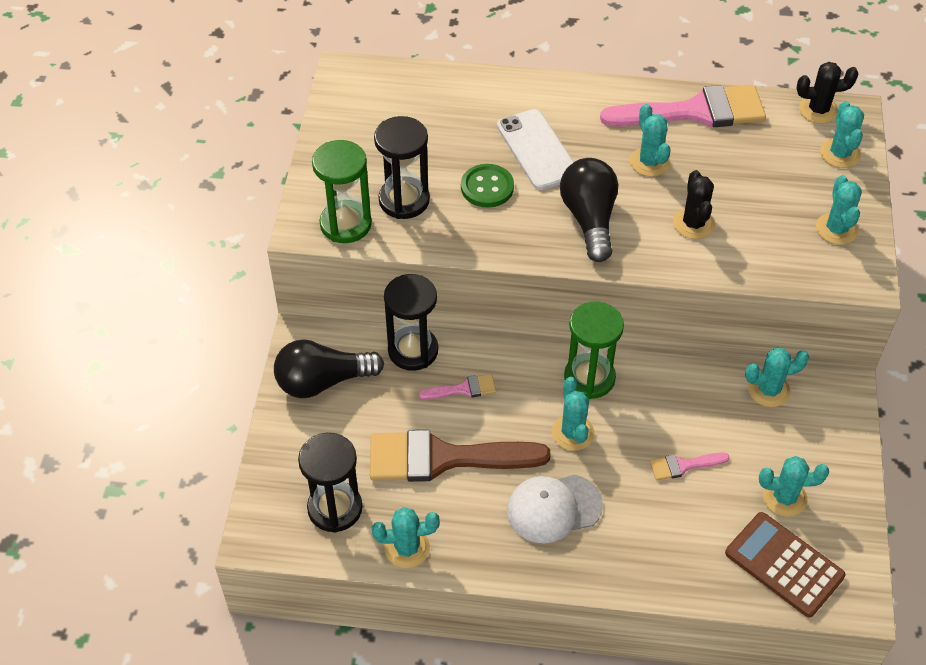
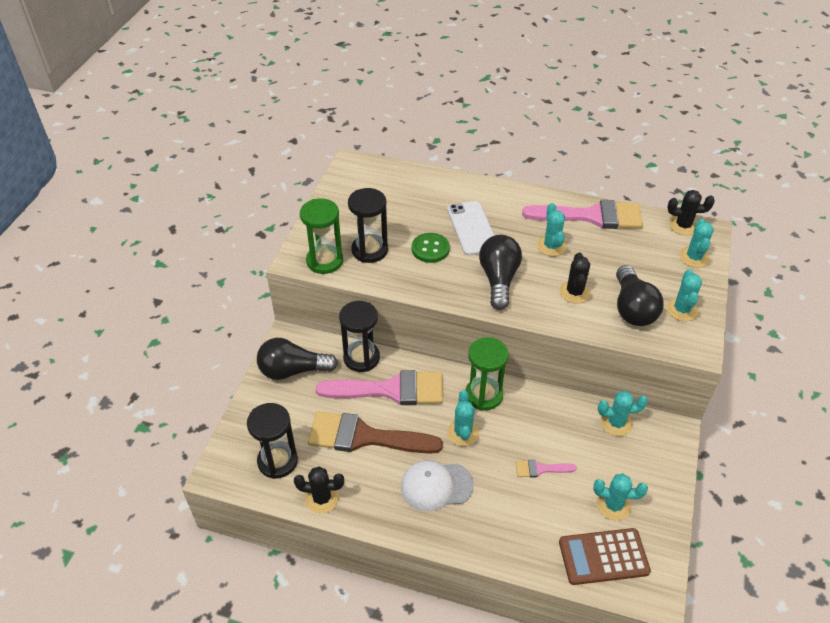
camera: 10 degrees right, 5 degrees down
turquoise cactus [372,507,440,568] -> black cactus [294,466,344,513]
pink brush [419,374,496,399] -> pink brush [316,370,443,405], size x2.26
brown calculator [725,512,845,617] -> brown calculator turned 60 degrees counterclockwise [559,528,651,585]
none -> black light bulb [616,265,664,326]

